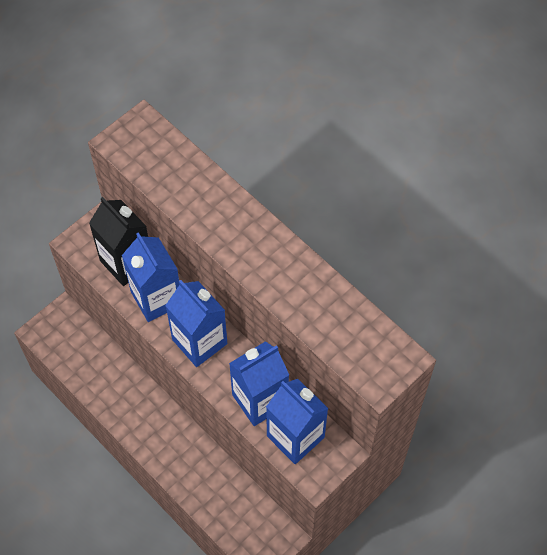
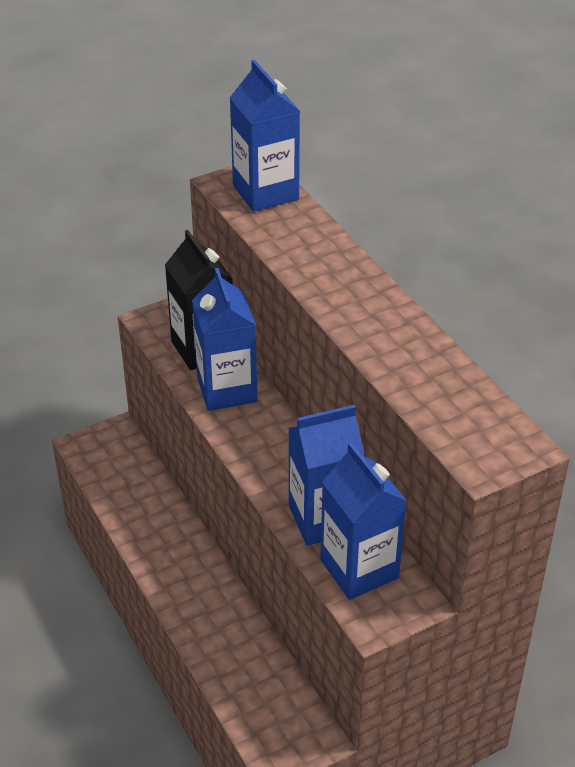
camera: 15 degrees right, 20 degrees down
blue carton [165,280,227,367] -> blue carton moved to [230,59,300,212]

